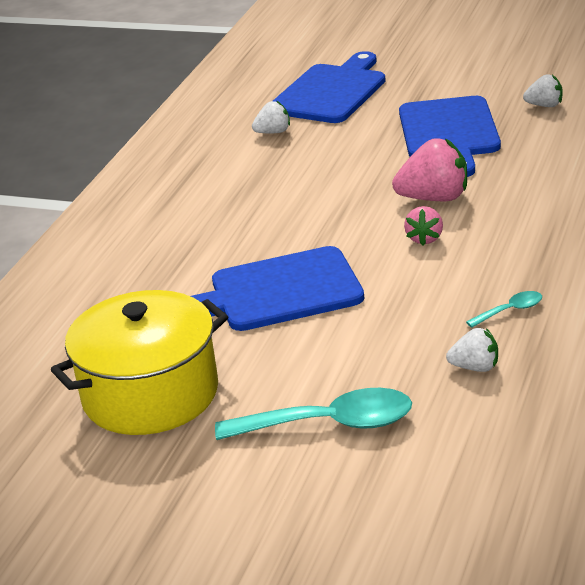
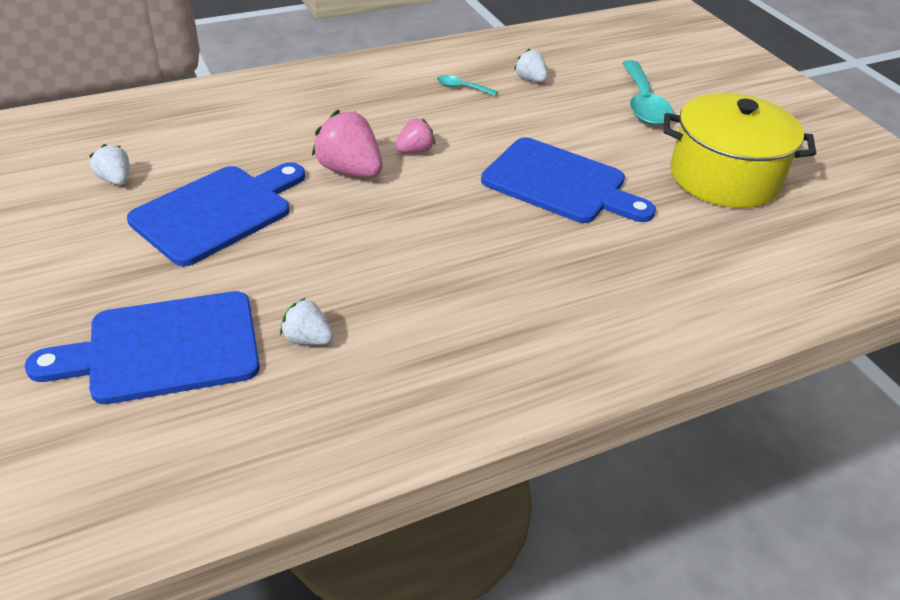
camera: 140 degrees left, 10 degrees up
turquoise spoon [215,388,412,440] -> turquoise spoon turned 135 degrees counterclockwise [622,60,673,125]

